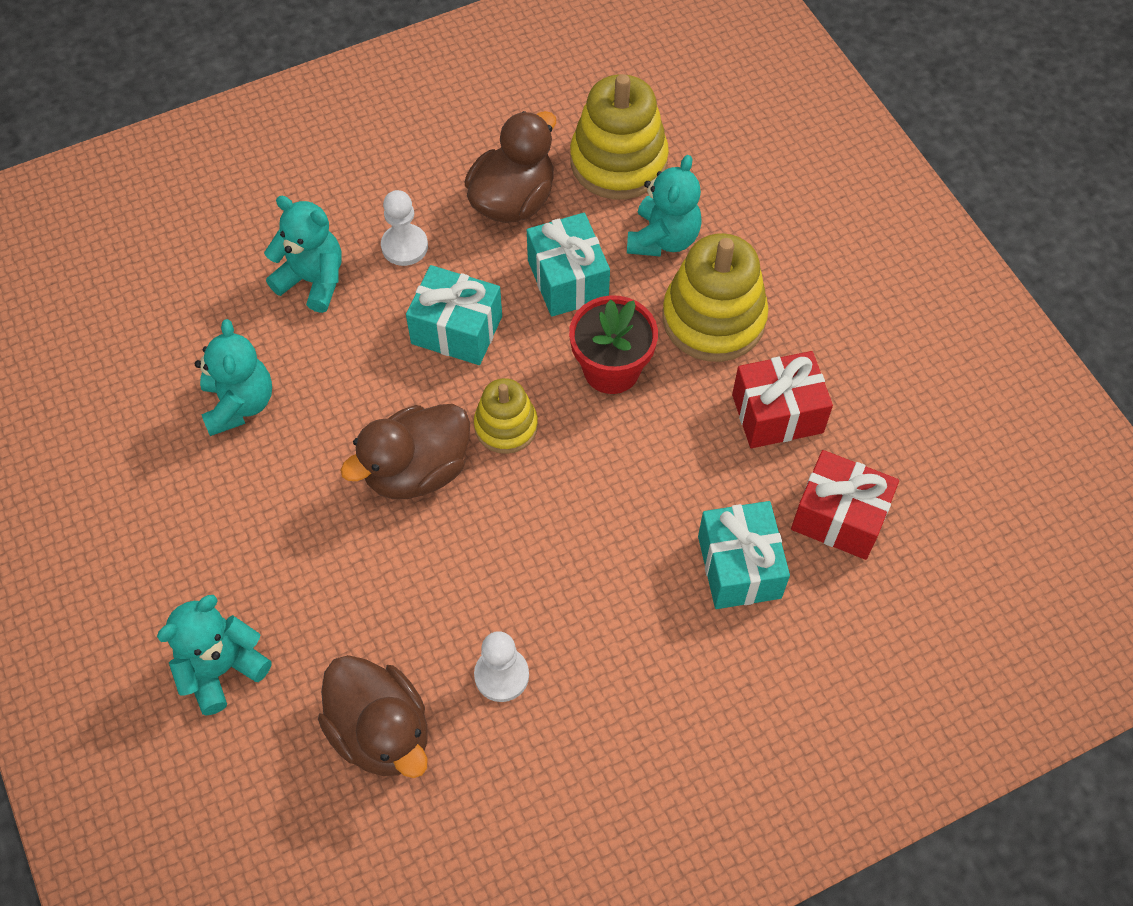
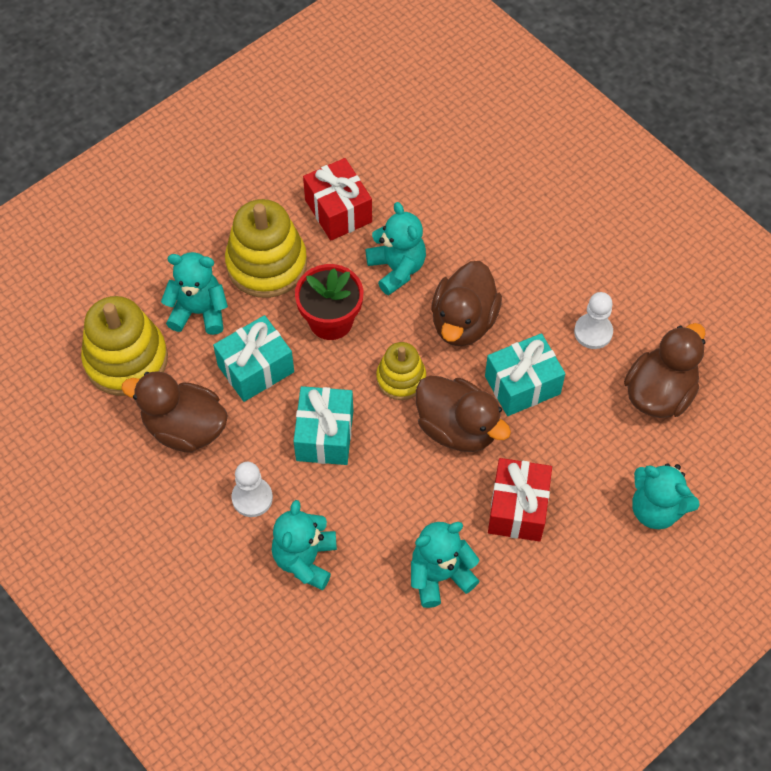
camera: 105 degrees left, 0 degrees up
turquoise gift [698,501,790,609] -> turquoise gift moved to [485,333,565,416]
red gift [791,450,899,560] -> red gift moved to [488,458,552,542]
none -> turquoise teddy bear [365,202,426,295]
none -> brown duck [431,261,502,347]

